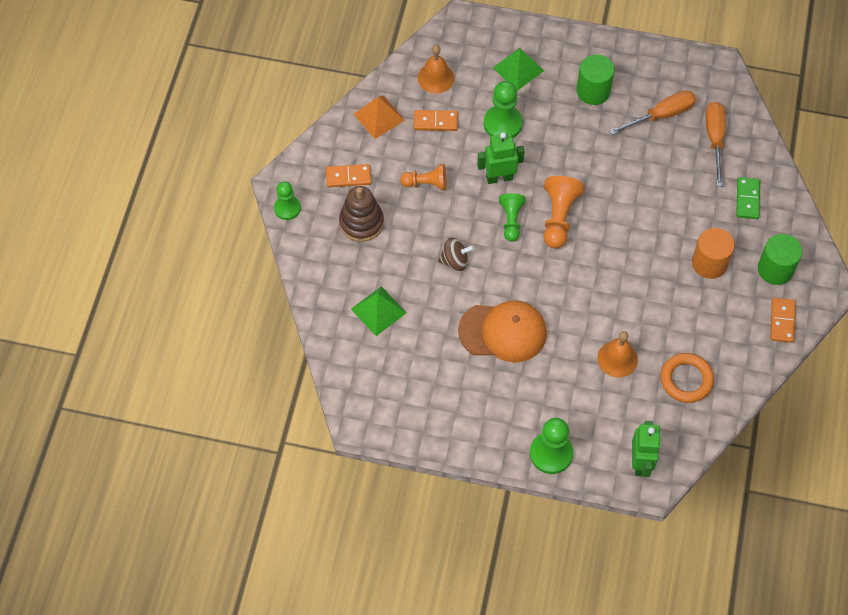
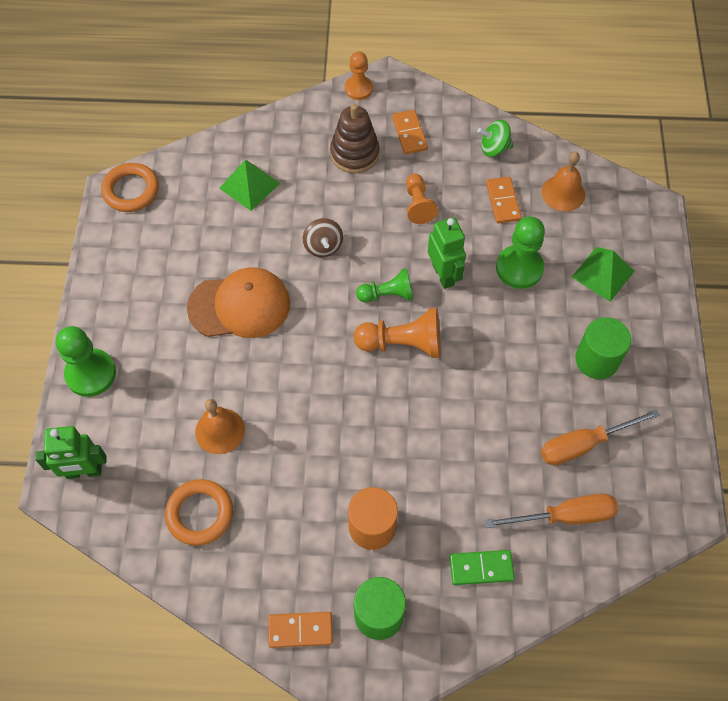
camera: 80 degrees right, 0 degrees up
green pawn [274,181,301,220] -> orange pawn [345,51,373,100]
orange pyramid [354,96,405,139] -> green spinning top [477,120,513,157]
orange cap [458,300,547,362] -> orange cap turned 90 degrees counterclockwise [187,267,290,338]
orange screwdriver [609,90,696,135] -> orange screwdriver turned 105 degrees clockwise [541,409,660,465]
none -> orange ring [101,163,159,212]

